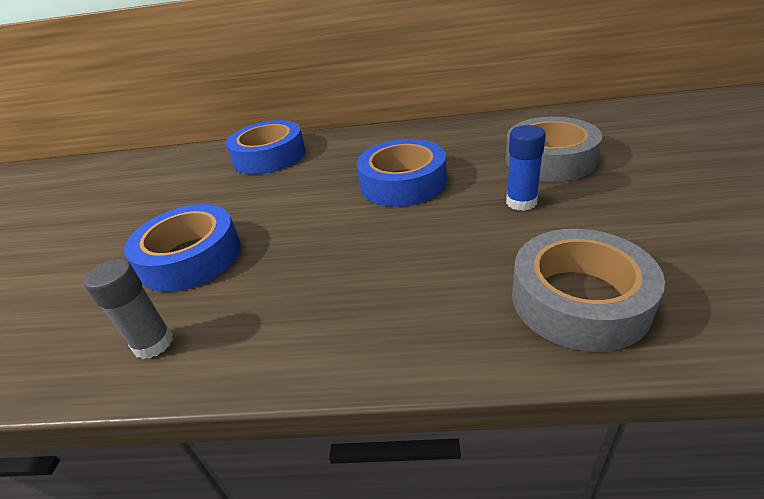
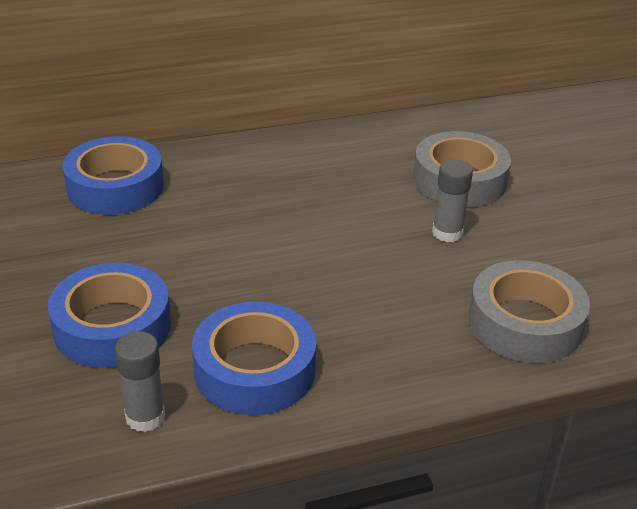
camera: 25 degrees left, 0 degrees up
blue tape [356,139,447,207] -> blue tape moved to [192,301,316,415]
blue glue stick [506,125,546,211] -> grey glue stick [432,159,473,243]

